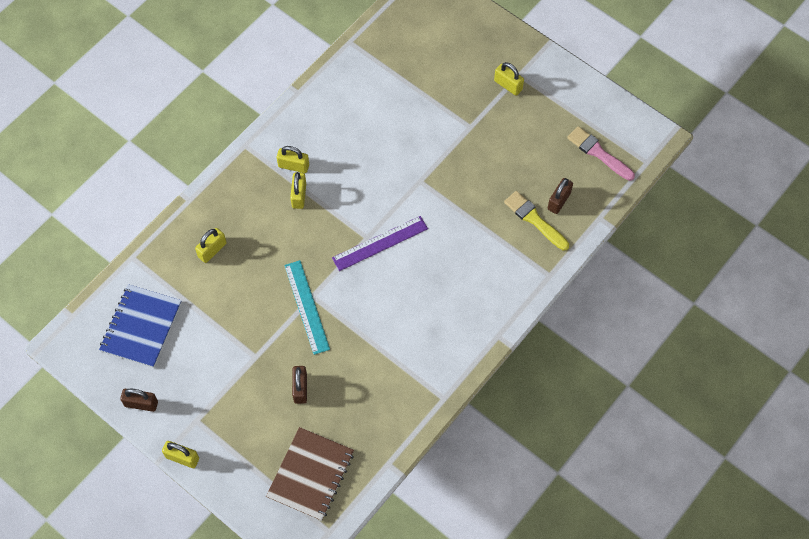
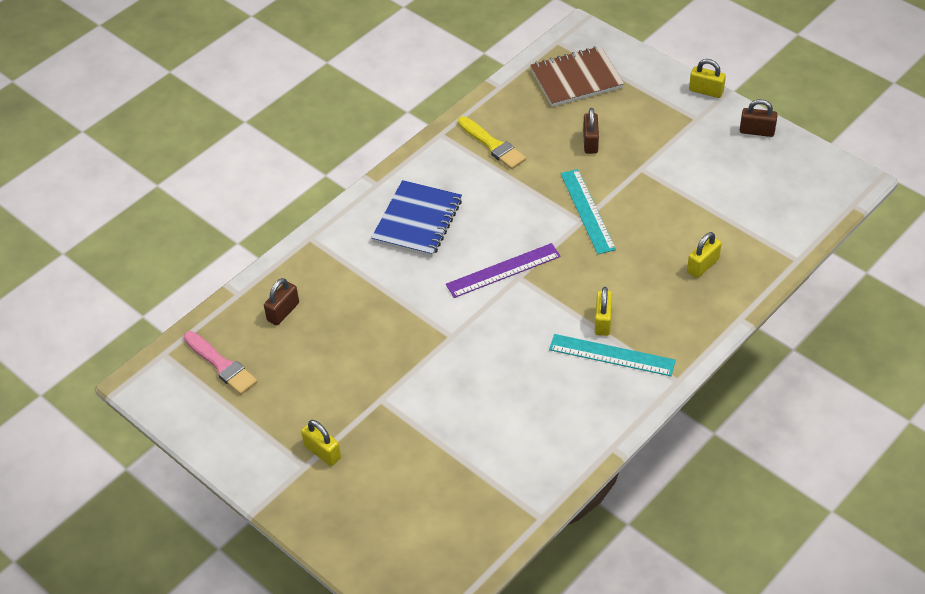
camera: 175 degrees left, 15 degrees down
blue notebook [99,284,182,368] -> blue notebook moved to [371,180,462,257]
brown notebook [266,427,354,521] -> brown notebook turned 45 degrees clockwise [530,46,624,107]
yellow padlock [277,146,309,173] -> turquoise ruler [549,334,676,376]
yellow brush [504,191,569,251] -> yellow brush moved to [458,116,526,169]

